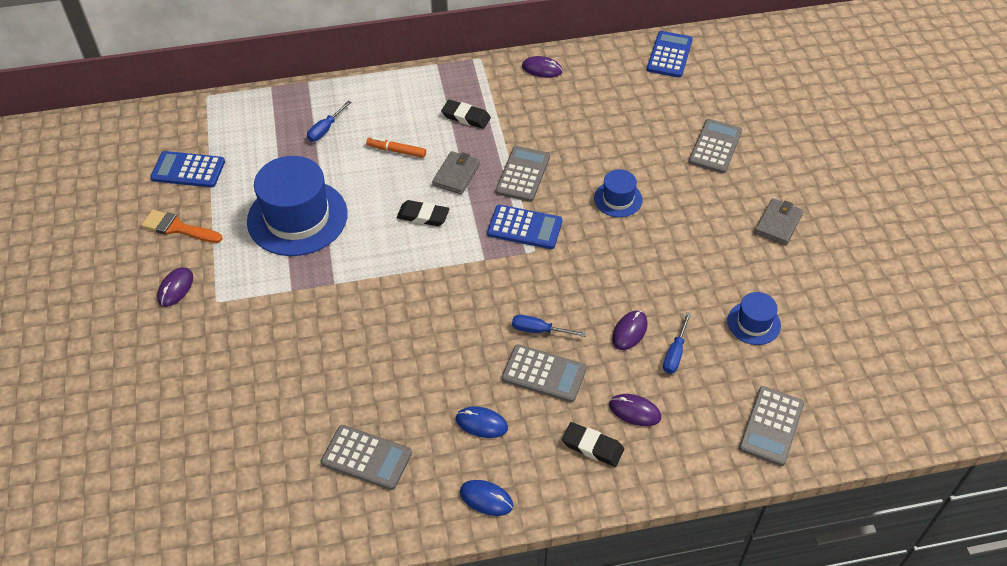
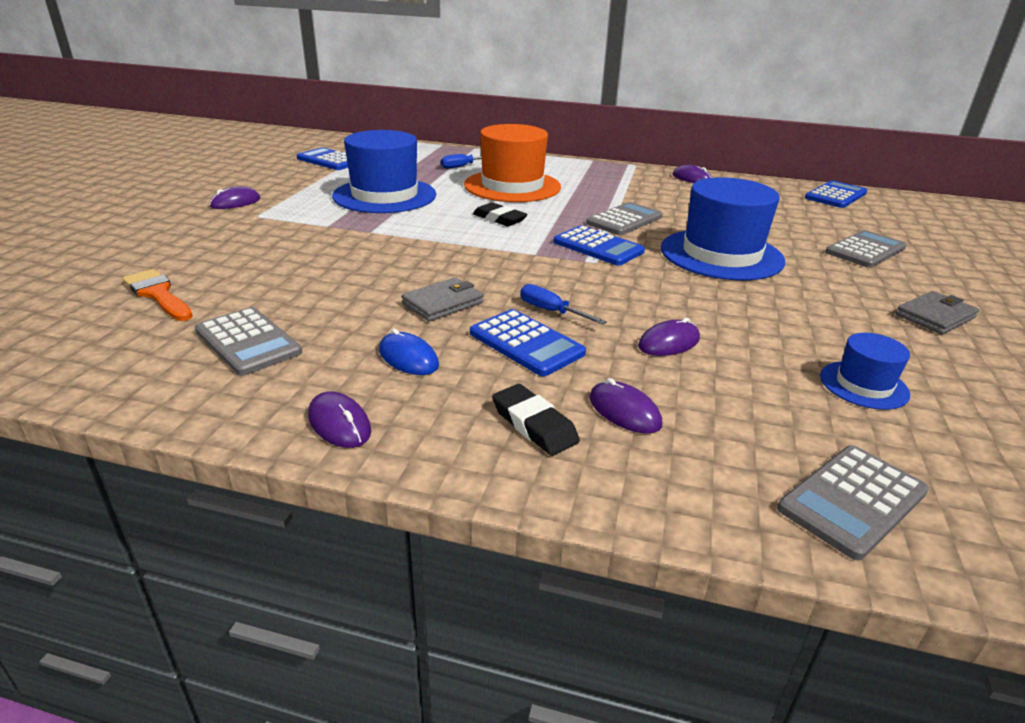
camera: 25 degrees right, 20 degrees down
orange brush [141,210,222,243] -> orange brush moved to [123,269,193,321]
orange marker [366,137,426,158] -> orange hat [464,124,561,202]
grey wallet [432,151,480,194] -> grey wallet moved to [401,277,484,321]
black eraser [441,100,491,129] -> none
blue mouse [460,480,513,516] -> purple mouse [308,391,371,448]
grey calculator [502,344,587,402] -> blue calculator [470,309,586,376]
blue hat [594,169,643,217] -> blue hat [661,177,785,280], size x2.04
blue screwdriver [663,313,691,374] -> none

